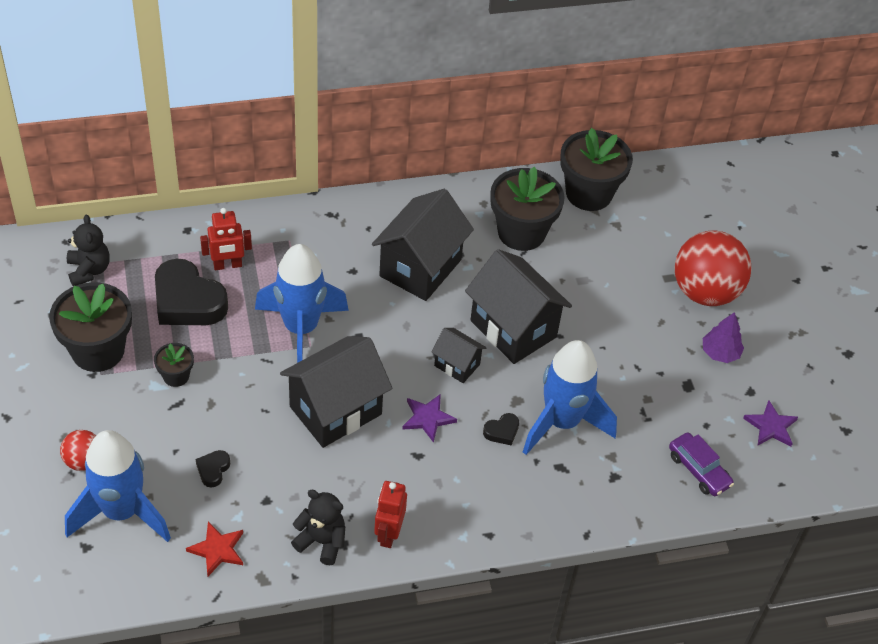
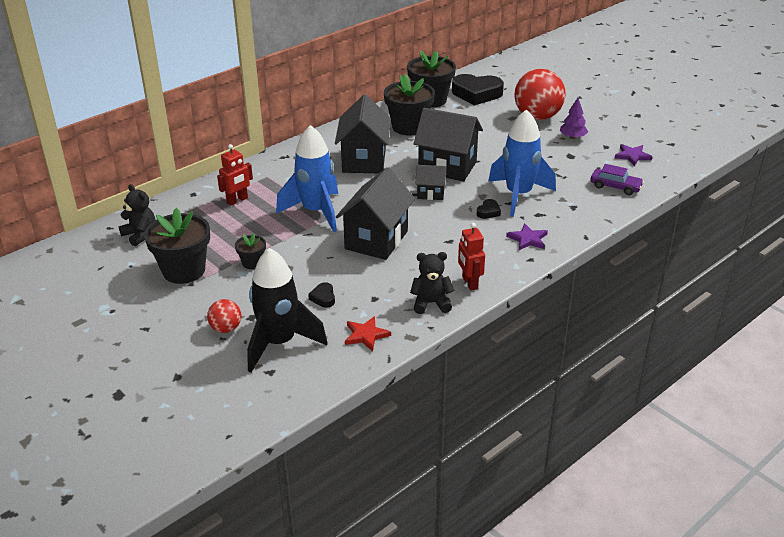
camera: 25 degrees left, 15 degrees down
blue rocket [65,430,171,542] -> black rocket [247,248,328,373]
black heart [155,259,228,325] -> black heart moved to [452,74,504,105]
purple star [402,394,457,443] -> purple star moved to [506,223,548,250]

